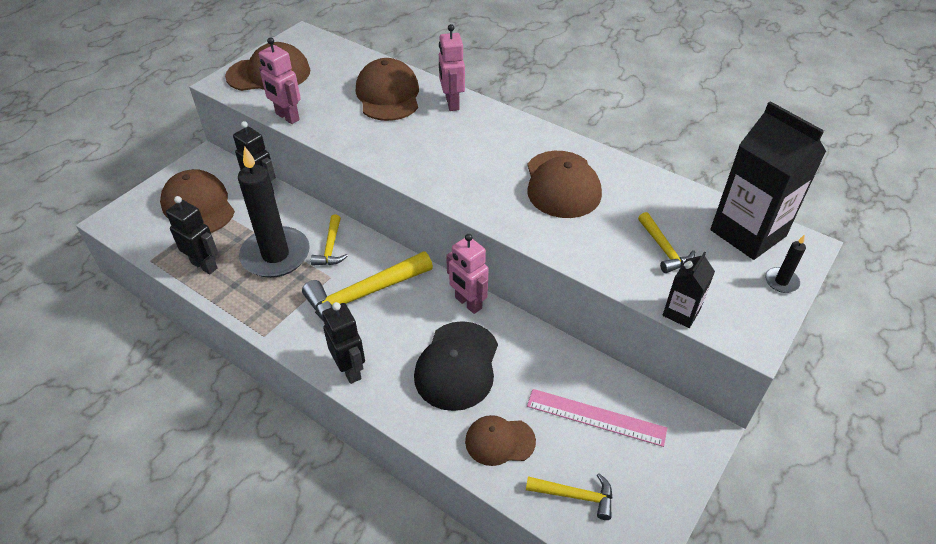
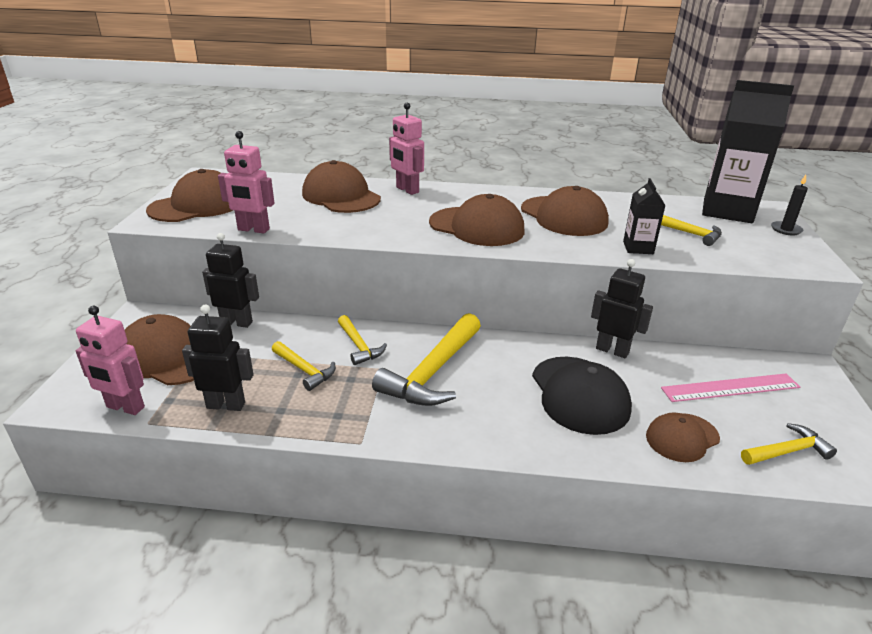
camera: 30 degrees left, 15 degrees down
black candle [238,146,310,278] -> yellow hammer [272,341,336,391]
black robot [322,302,365,384] -> black robot moved to [591,259,653,358]
pink robot [446,234,489,314] -> pink robot moved to [76,306,145,415]
black carton [663,251,715,328] -> black carton moved to [623,178,666,254]
none -> brown cap [429,194,524,246]

